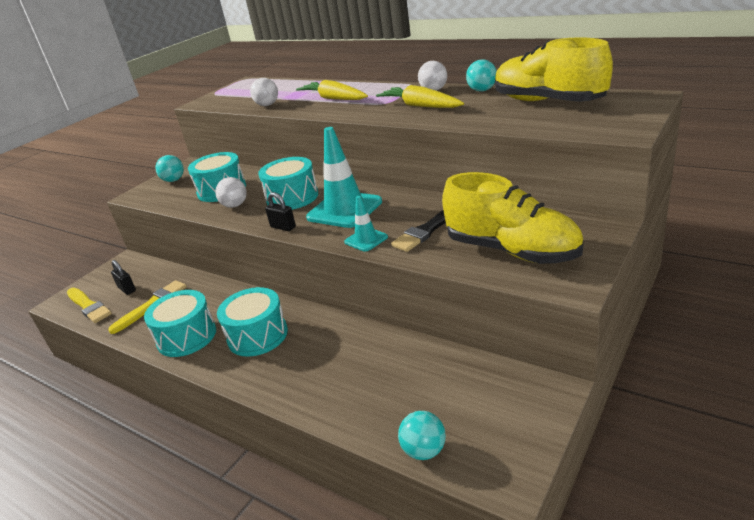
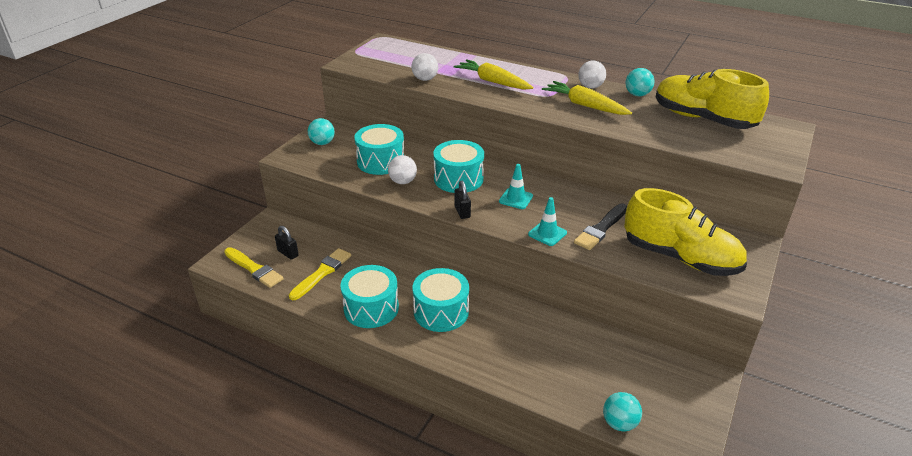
camera: 10 degrees left, 5 degrees up
black padlock [265,192,296,231] -> black padlock turned 45 degrees clockwise [454,181,471,219]
turquoise traffic cone [306,127,382,228] -> turquoise traffic cone [499,164,533,209], size x0.51

